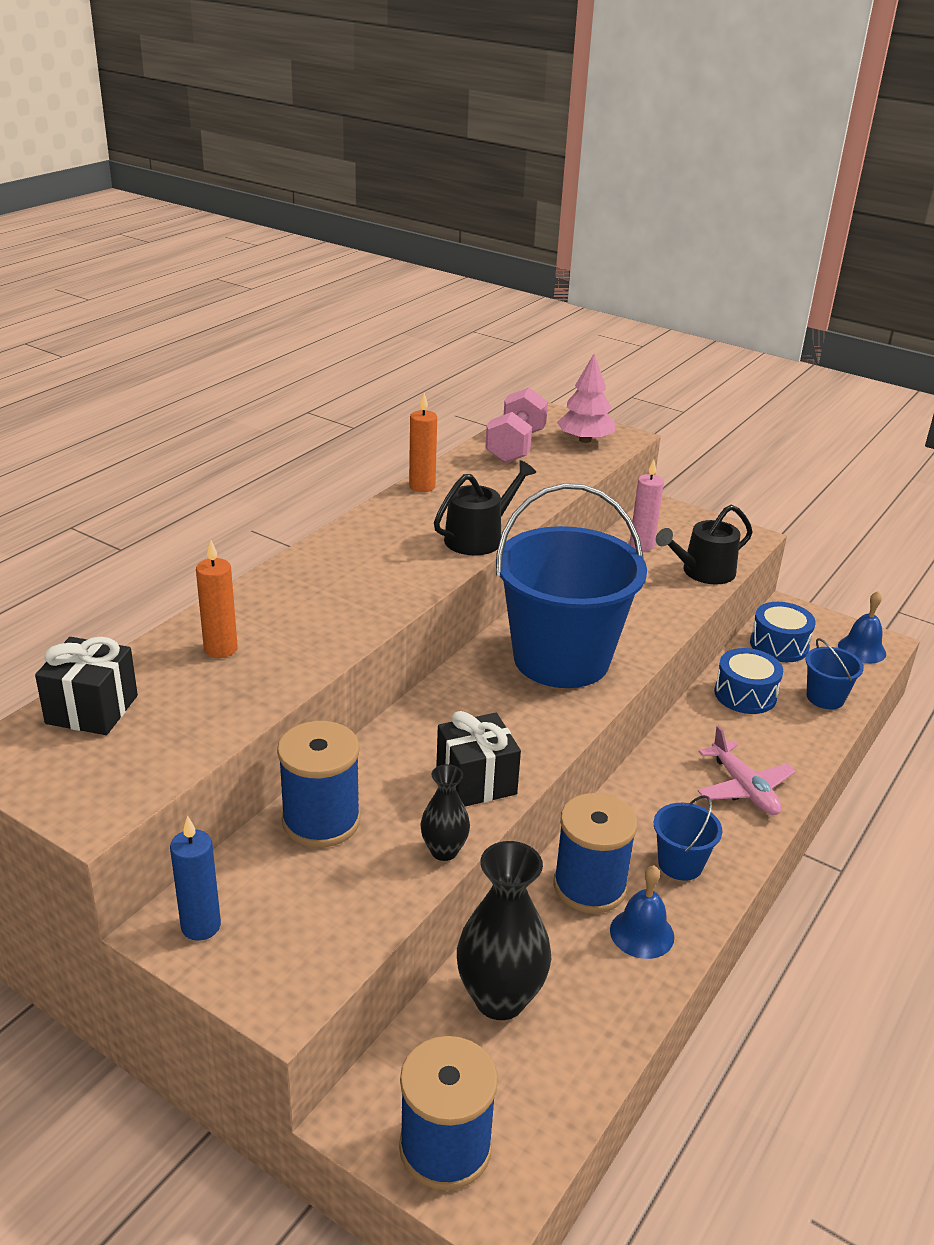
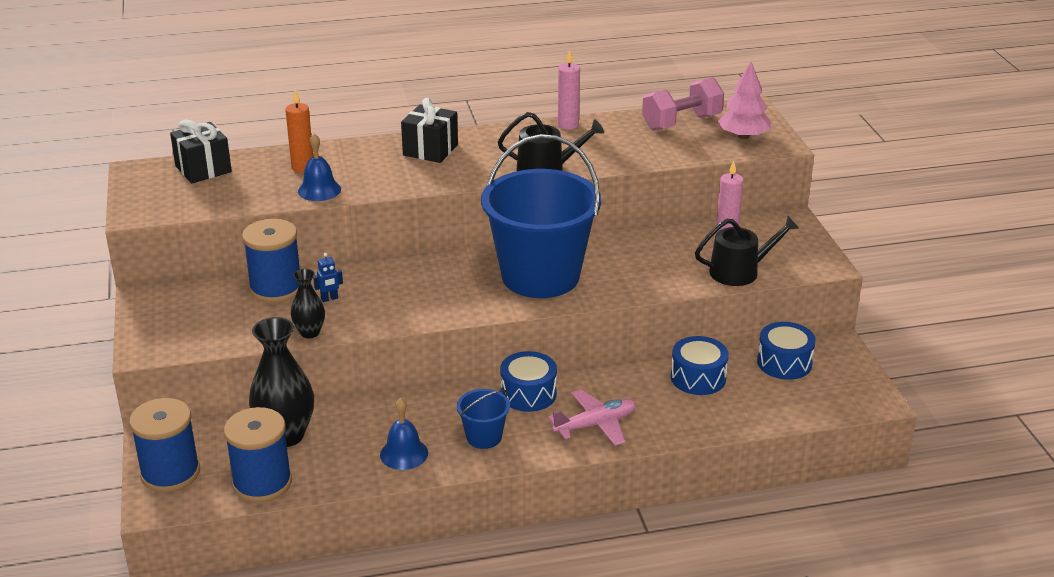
camera: 45 degrees right, 0 degrees up
blue candle [170,816,221,941] -> none
orange candle [409,393,437,492] -> pink candle [558,49,580,130]
black gift [436,711,521,806] -> black gift moved to [401,98,458,163]
blue spool [553,793,637,914] -> blue spool moved to [224,407,292,503]
black watering can [656,505,753,585] -> black watering can turned 150 degrees clockwise [695,216,799,286]
pink plane [698,726,796,815] -> pink plane turned 135 degrees counterclockwise [548,389,636,446]
blue bucket [805,638,864,709] -> none
blue bell [838,591,886,663] -> blue bell moved to [298,134,341,201]
none -> blue robot [313,253,343,302]
none -> blue drum [500,351,557,412]

